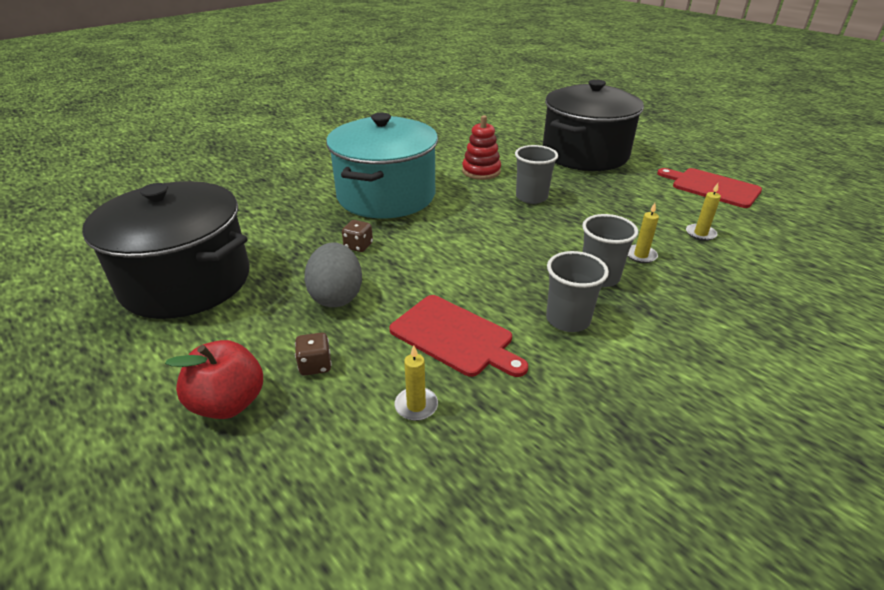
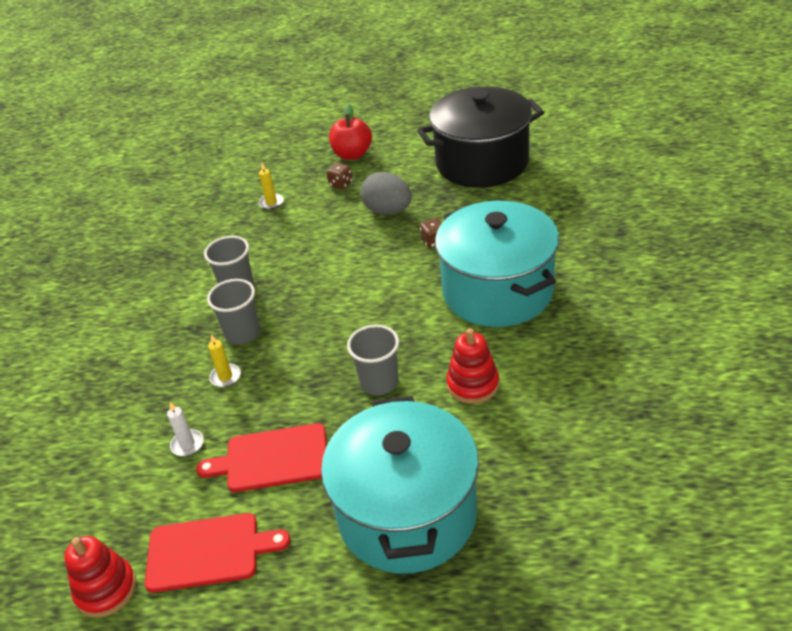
camera: 140 degrees right, 5 degrees up
red cutting board [389,295,528,377] -> red cutting board moved to [196,423,327,492]
black pot [543,79,644,171] -> turquoise pot [321,396,479,574]
yellow candle [686,183,721,241] -> white candle [167,402,204,456]
none -> red stacking toy [64,536,136,617]

